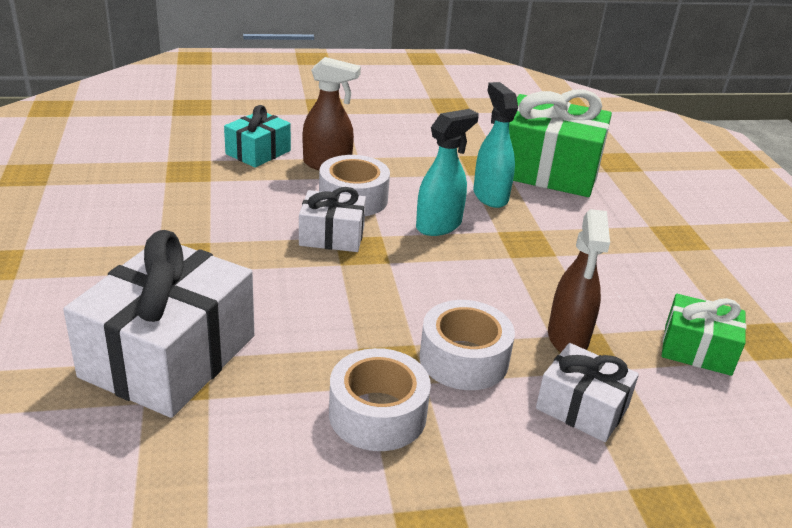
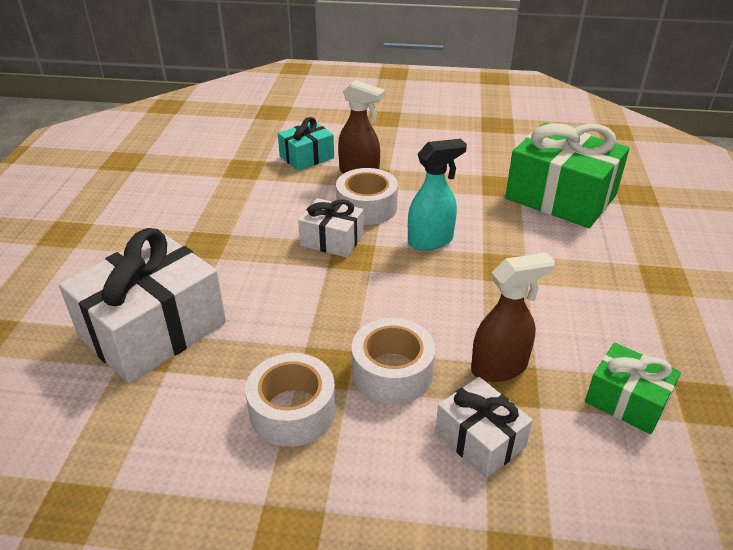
camera: 20 degrees right, 5 degrees up
turquoise spray bottle [473,82,518,208] -> none
brown spray bottle [548,209,610,352] -> brown spray bottle turned 135 degrees counterclockwise [471,252,555,382]

